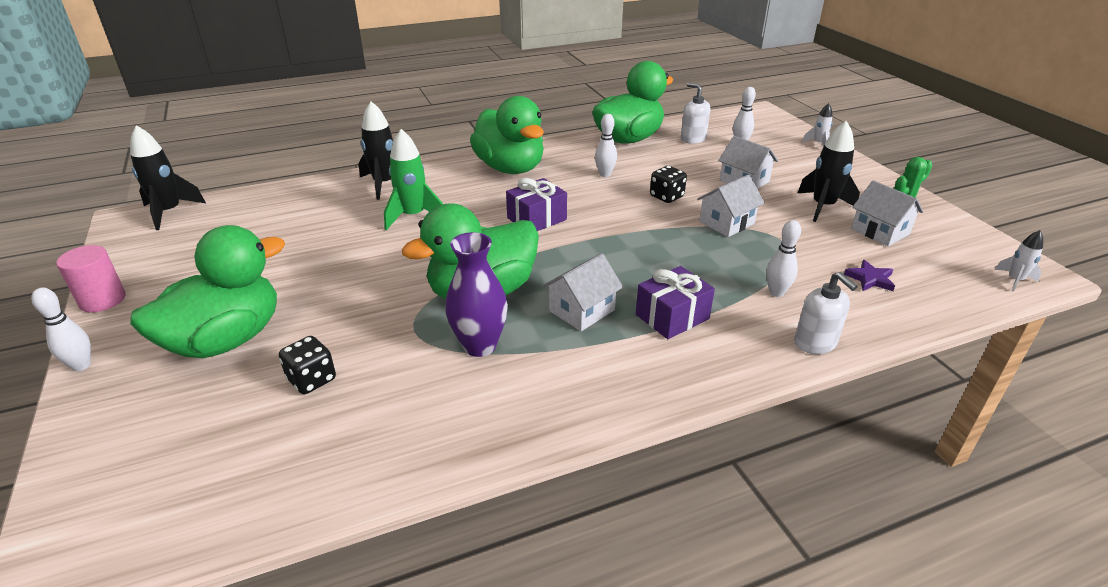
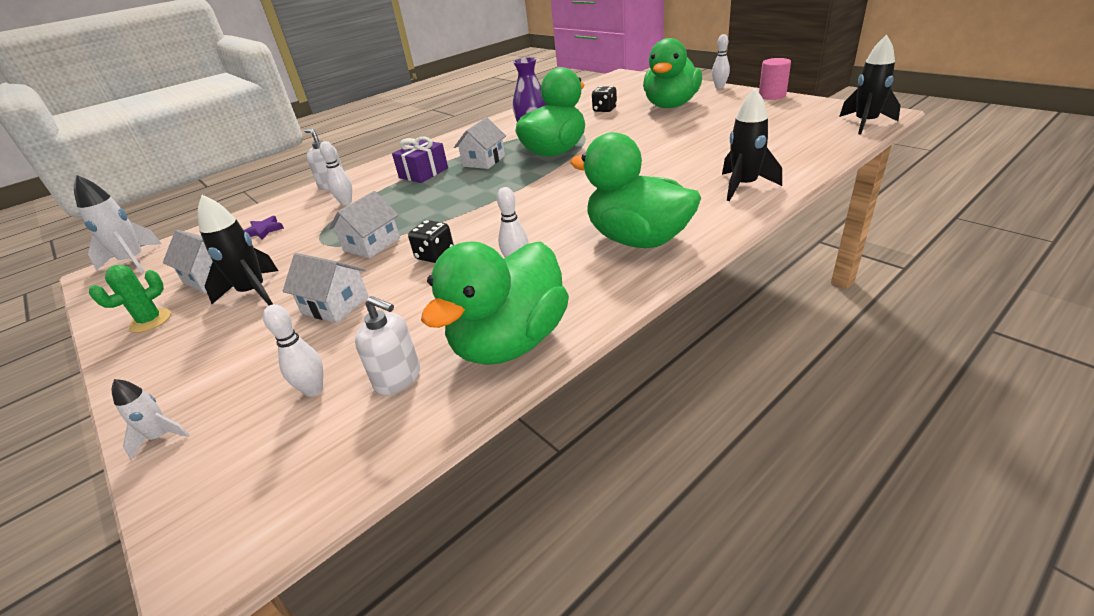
camera: 165 degrees right, 0 degrees up
green rocket [384,129,443,231] -> none
purple gift [506,178,567,231] -> none
white rocket [995,230,1043,292] -> white rocket [74,175,162,273], size x1.82

